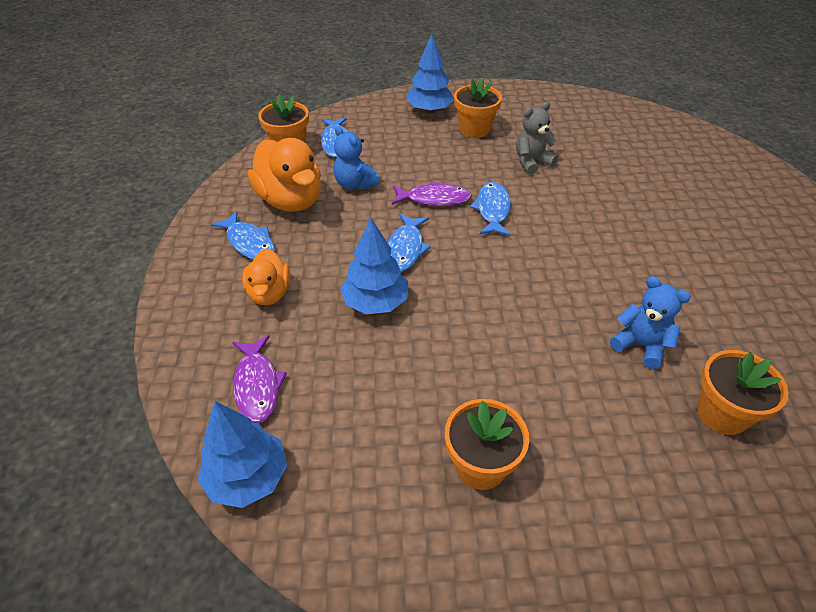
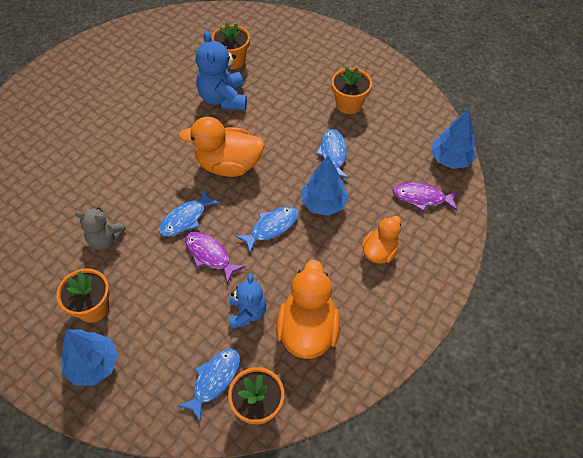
camera: 140 degrees left, 10 degrees up
blue fish [211,211,276,260] -> blue fish moved to [316,129,348,178]
purple fish [232,335,287,423] -> purple fish turned 105 degrees counterclockwise [392,182,458,211]
blue teddy bear [610,276,691,369] -> blue teddy bear [196,31,247,110], size x1.56
none -> orange duck [178,117,265,177]

